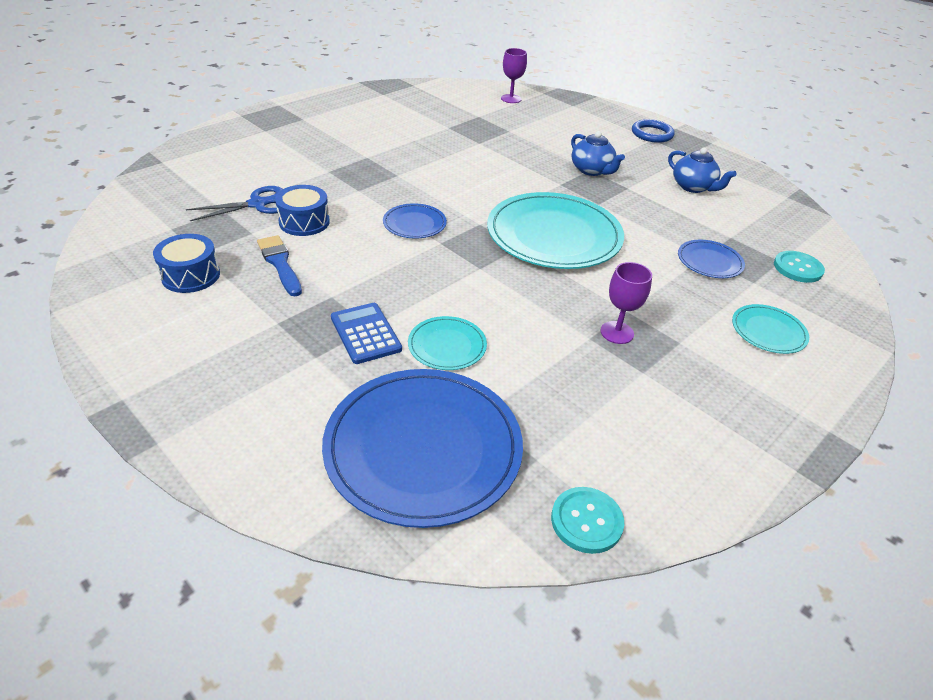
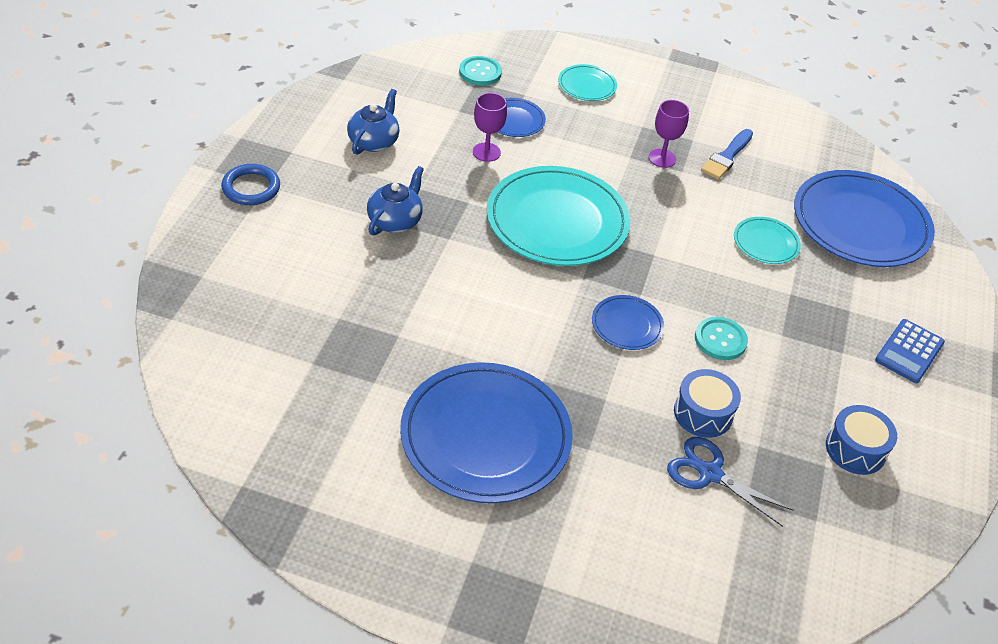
camera: 120 degrees left, 5 degrees up
blue brush [257,235,302,296] -> blue brush moved to [701,129,753,179]
blue calculator [331,303,402,364] -> blue calculator moved to [875,319,945,383]
purple goblet [501,48,527,103] -> purple goblet moved to [473,93,507,162]
turquoise button [551,487,624,554] -> turquoise button moved to [695,317,748,360]
none -> blue plate [400,362,573,503]

